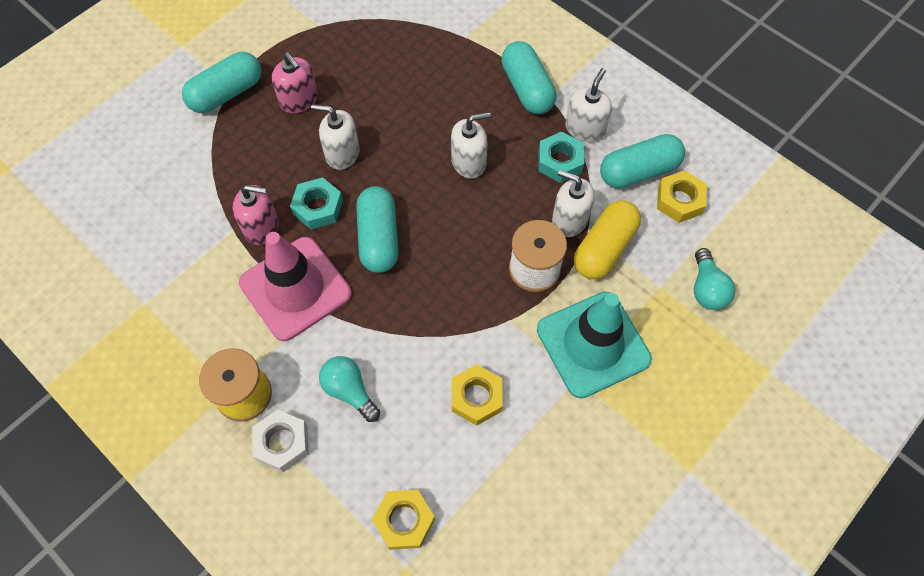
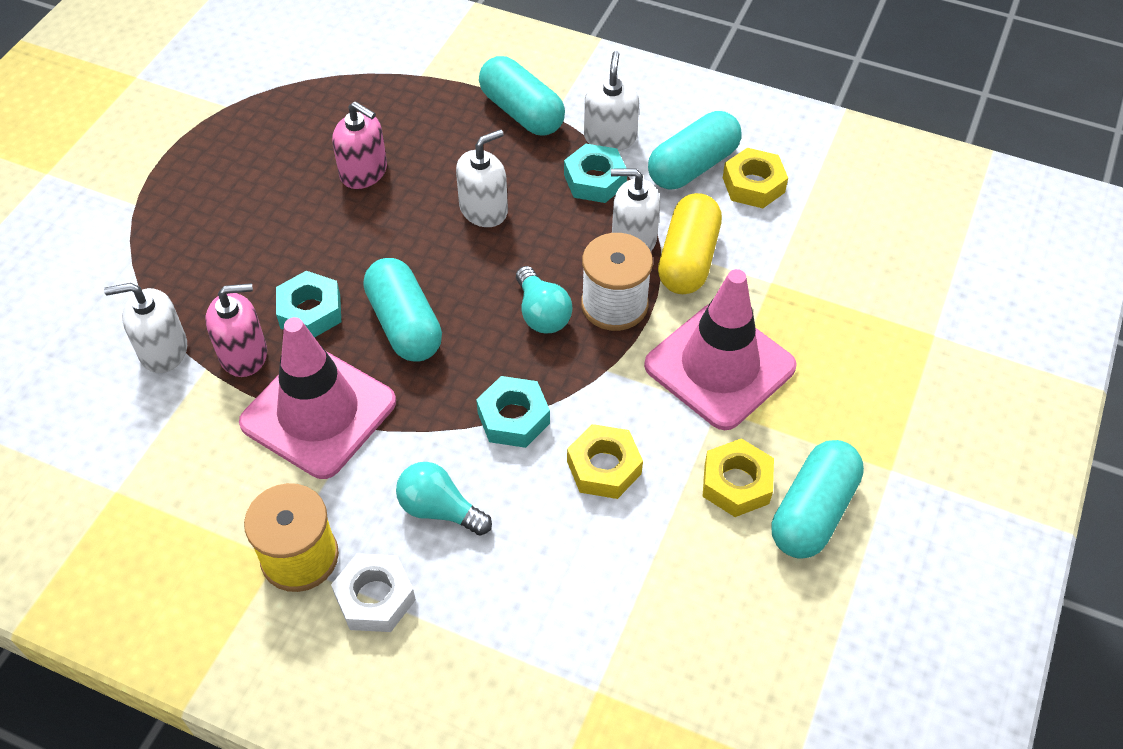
camera: 20 degrees left, 10 degrees down
turquoise capsule [182,52,261,113] -> turquoise capsule moved to [772,440,864,558]
pink soap dispenser [272,52,318,113] -> pink soap dispenser moved to [332,101,387,189]
white soap dispenser [311,104,360,170] -> white soap dispenser moved to [104,283,187,373]
yellow nut [372,490,435,550] -> yellow nut moved to [702,438,774,517]
turquoise traffic cone [537,292,652,398] -> pink traffic cone [644,269,797,430]
turquoise light bulb [694,248,735,310] -> turquoise light bulb moved to [516,266,572,333]
none -> turquoise nut [476,376,550,448]

